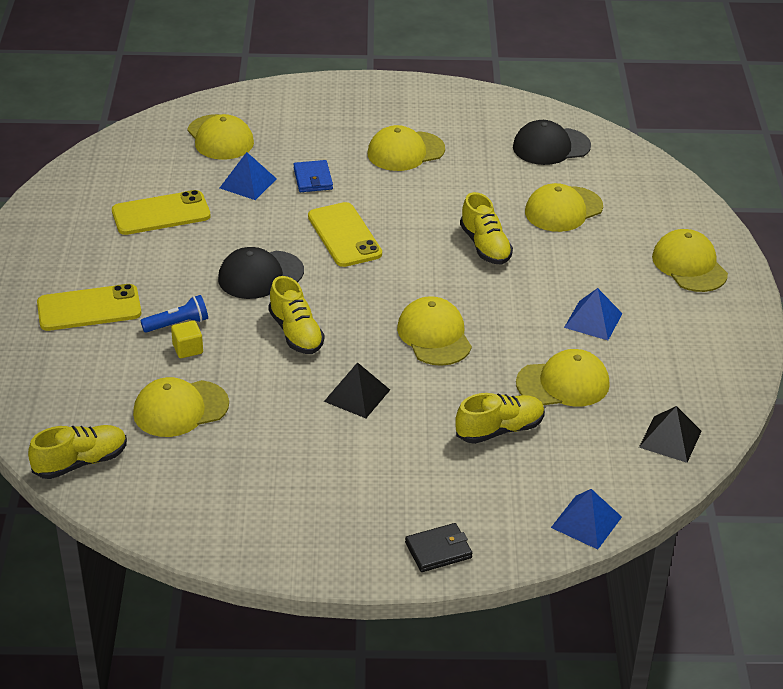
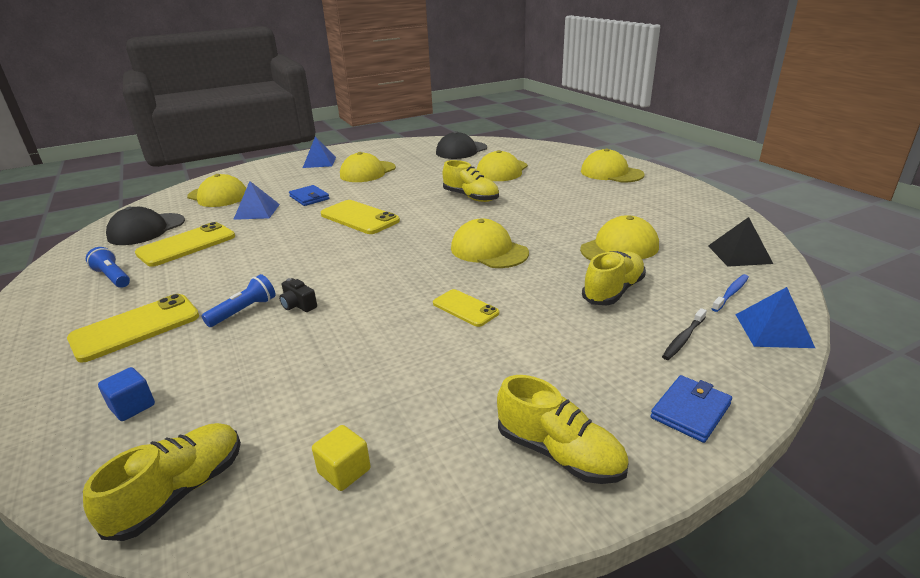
camera: 25 degrees left, 10 degrees down
yellow cap [133,377,229,437] -> none
yellow cube [171,321,203,358] -> yellow cube moved to [312,425,371,491]
black cap [218,247,304,299] -> black cap moved to [106,207,185,245]
yellow shoe [268,276,324,354] -> yellow shoe moved to [497,375,629,484]
black pyramid [324,362,390,418] -> yellow phone [433,289,499,327]
black wallet [405,523,472,572] -> blue wallet [650,375,732,443]
blue pyramid [564,288,623,340] -> blue pyramid moved to [303,137,336,168]
none -> blue flashlight [86,247,130,288]
none -> blue cube [98,367,155,421]
none -> black camera [279,278,317,312]
none -> black toothbrush [662,308,707,360]
none -> blue toothbrush [712,274,749,312]

